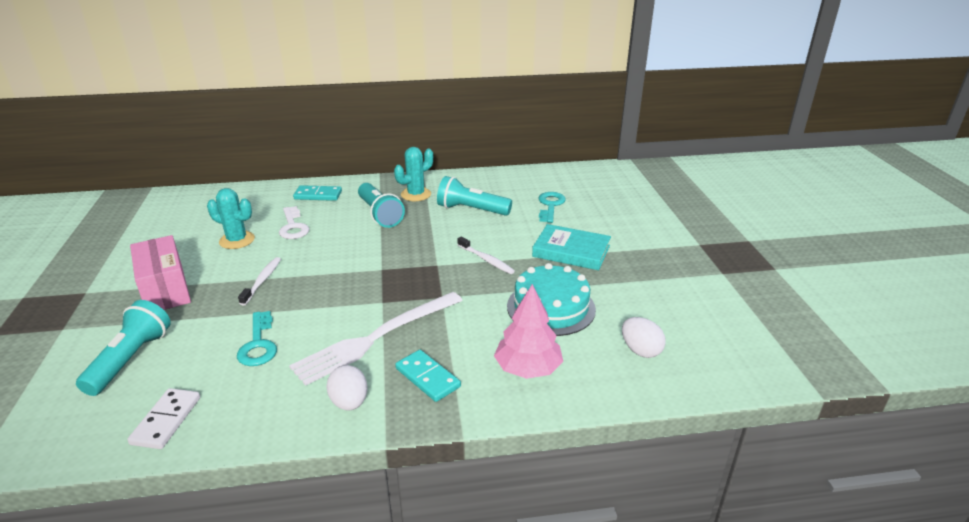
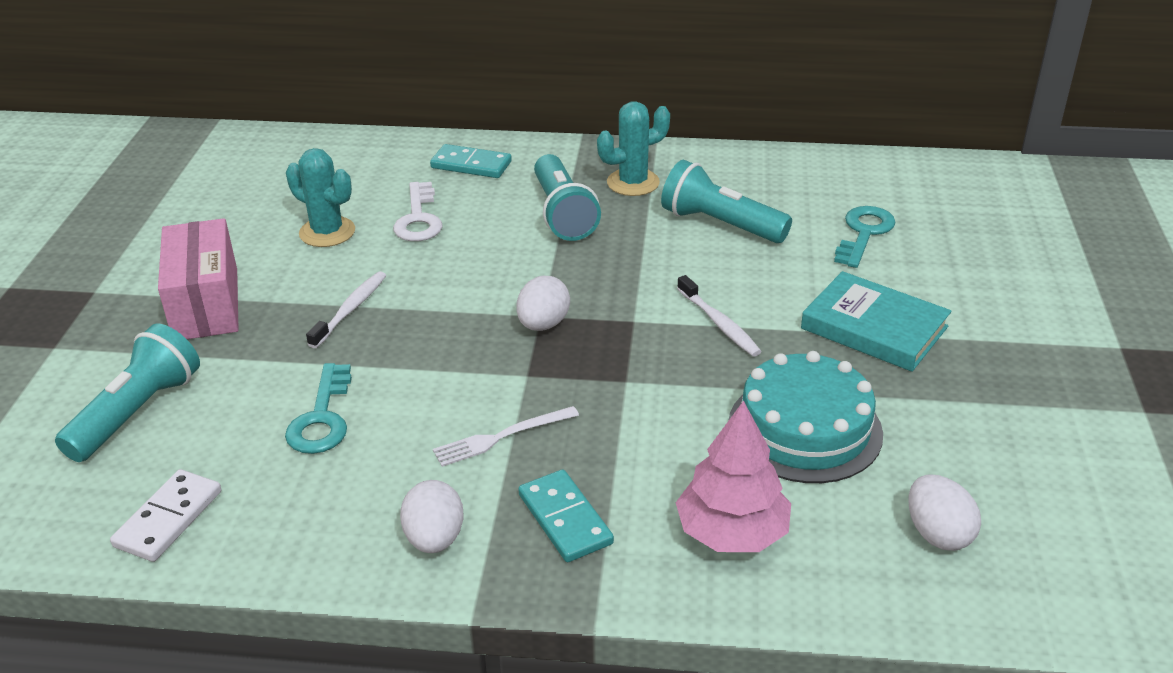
camera: 15 degrees right, 5 degrees up
white fork [289,292,463,386] -> white fork [433,406,579,467], size x0.49
none -> white egg [516,276,570,331]

